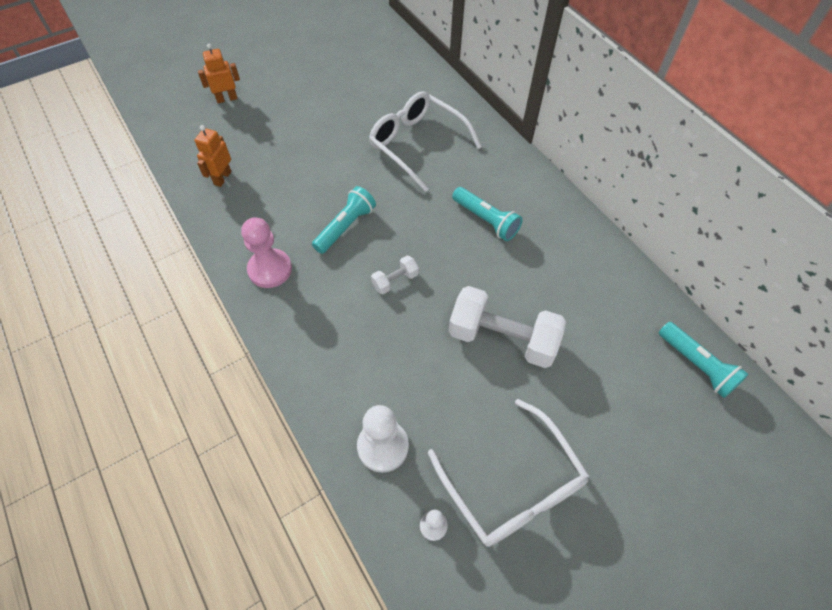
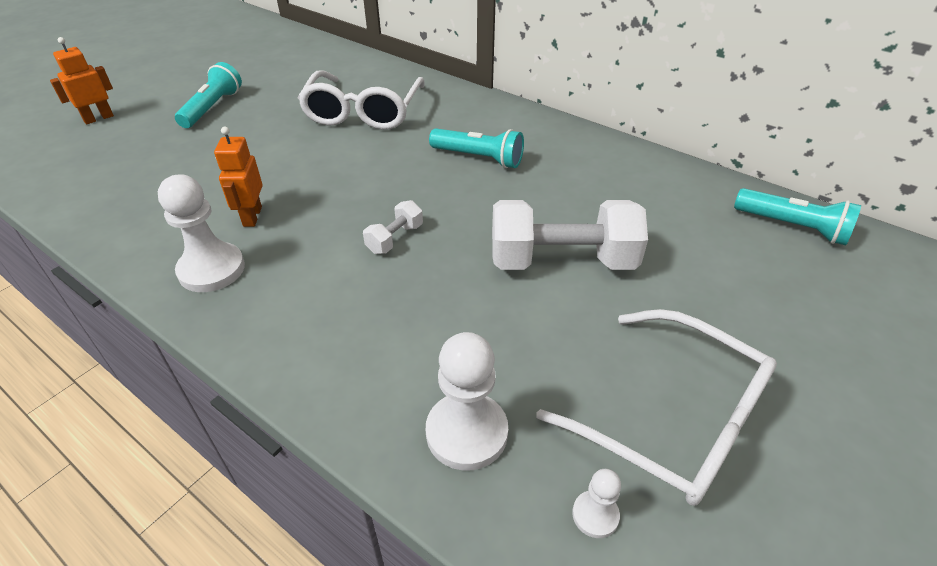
camera: 20 degrees left, 15 degrees down
orange robot [195,125,231,187] -> orange robot moved to [214,127,262,227]
pink pawn [241,217,292,288] -> white pawn [158,174,245,292]
turquoise flashlight [312,186,376,254] -> turquoise flashlight moved to [175,62,242,128]
white glasses [369,91,482,192] -> white glasses turned 105 degrees counterclockwise [298,70,425,130]

